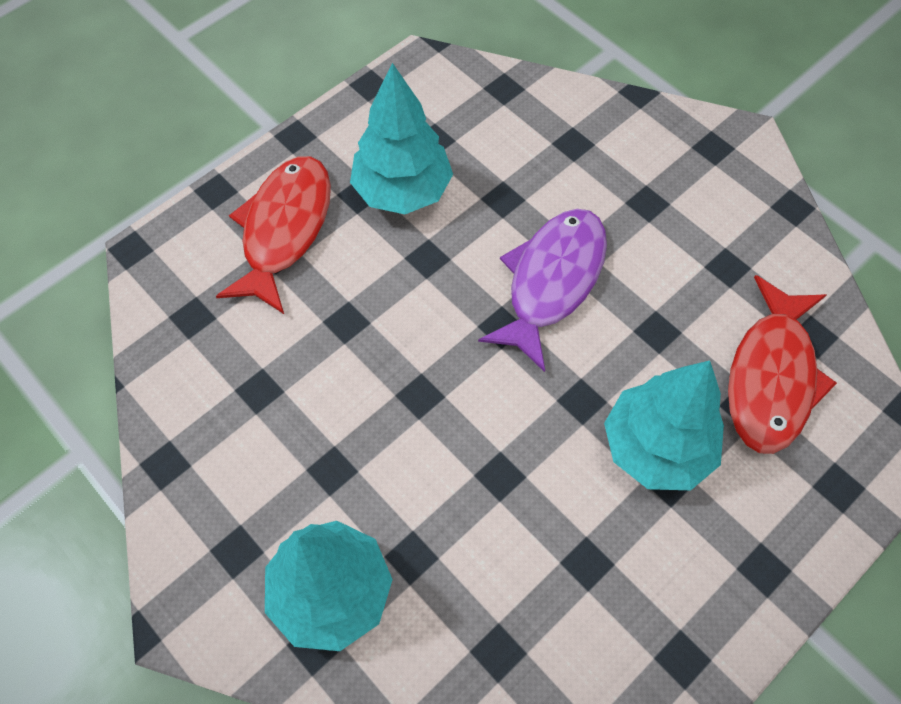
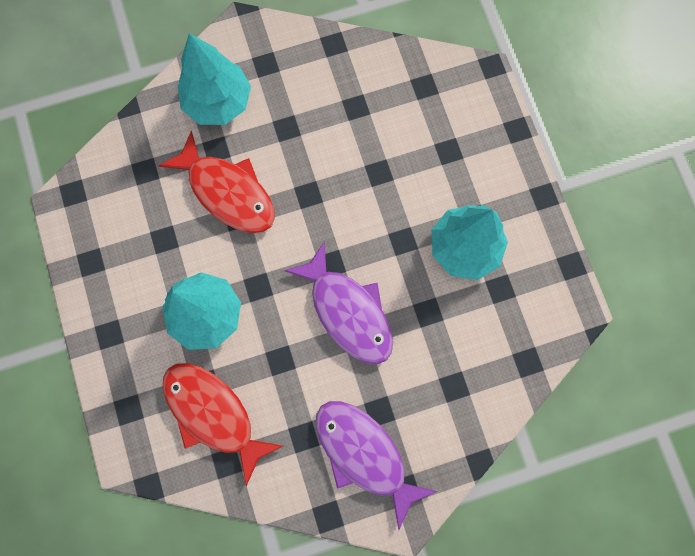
camera: 115 degrees right, 15 degrees up
red fish [216,156,331,314] -> red fish moved to [158,131,275,233]
none -> purple fish [316,401,437,529]

